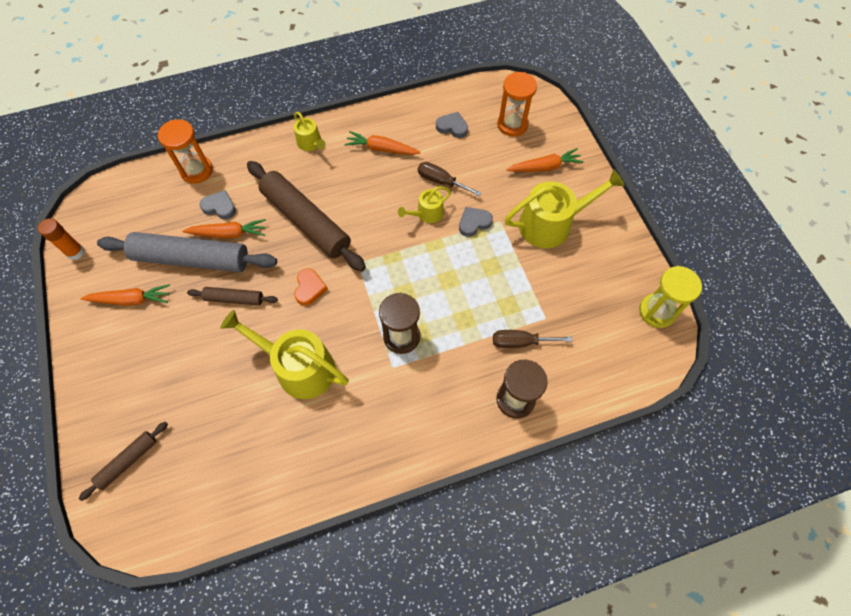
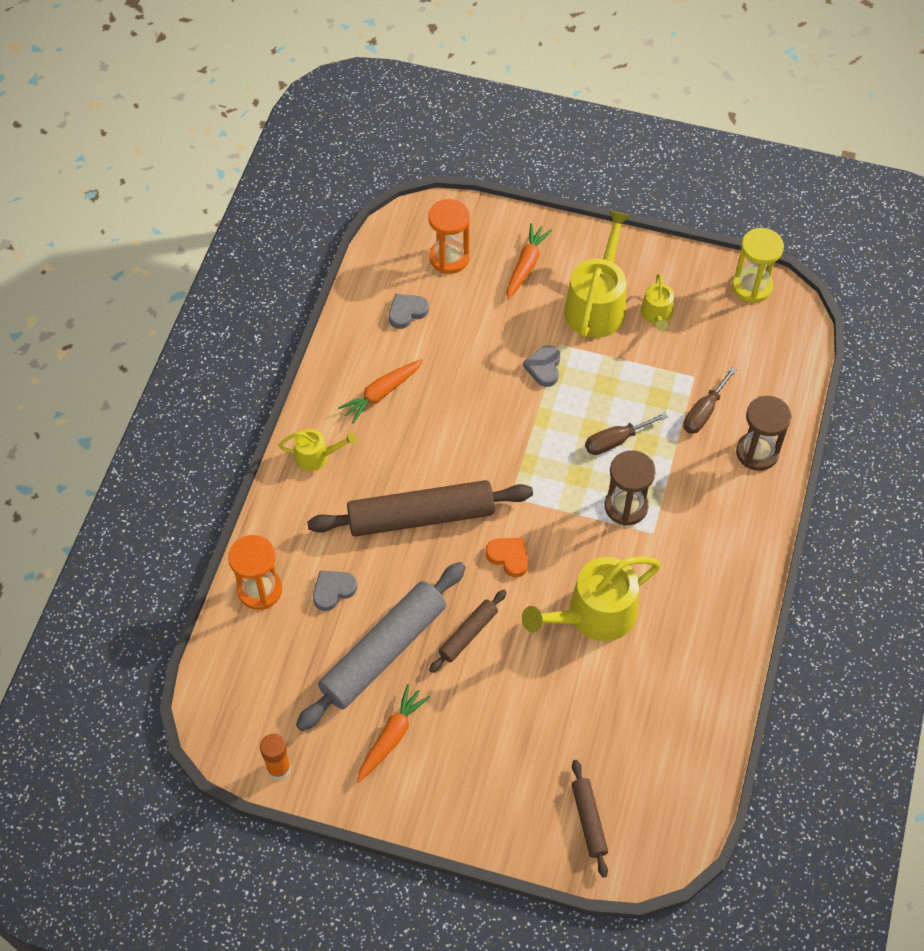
camera: 55 degrees left, 5 degrees down
orange carrot [182,219,266,238] -> none
yellow watering can [398,186,451,223] -> yellow watering can moved to [641,274,674,332]
brown screwdriver [418,162,481,196] -> brown screwdriver moved to [585,412,668,455]

